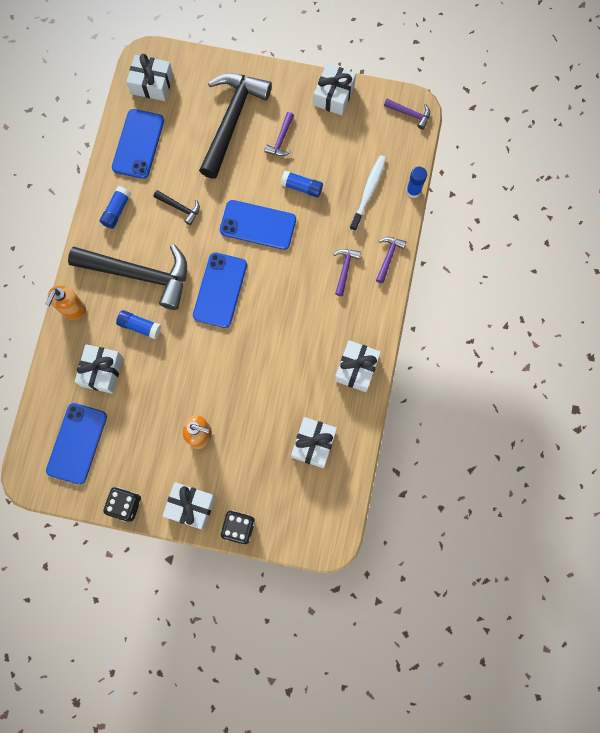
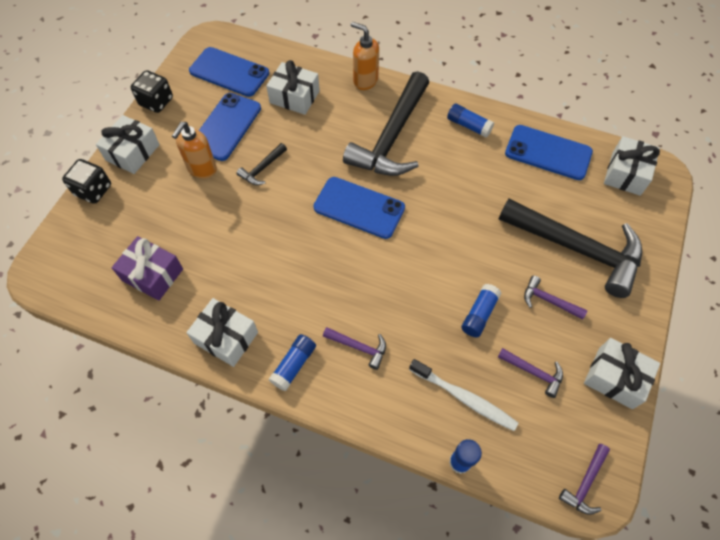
camera: 100 degrees right, 15 degrees down
blue glue stick [116,310,161,339] -> blue glue stick moved to [269,334,316,391]
black hammer [154,190,200,225] -> black hammer moved to [236,143,287,185]
blue phone [220,200,296,250] -> blue phone moved to [199,93,261,161]
white gift [291,417,337,468] -> purple gift [112,236,183,301]
purple hammer [376,237,406,283] -> purple hammer moved to [498,348,563,398]

